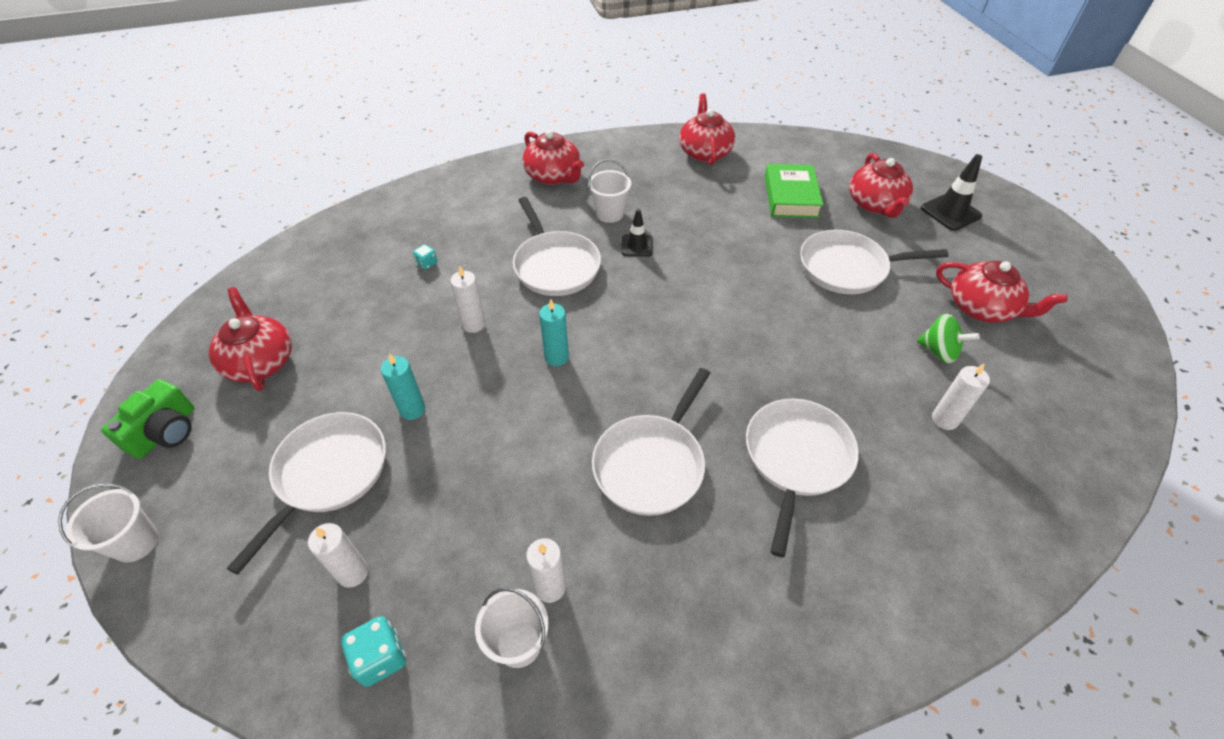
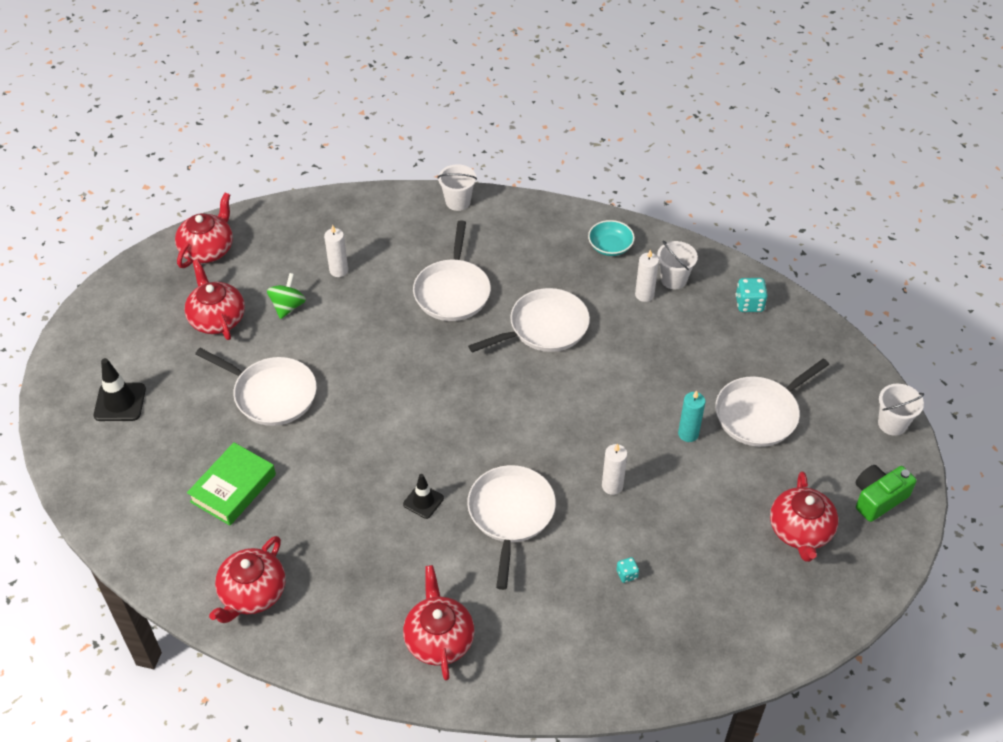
camera: 150 degrees left, 0 degrees up
white candle [308,523,368,588] -> none
turquoise candle [539,299,569,366] -> none
white bucket [588,159,631,223] -> white bucket moved to [437,164,477,211]
white pan [746,398,859,557] -> white pan turned 45 degrees counterclockwise [413,221,491,321]
red teapot [849,153,913,218] -> red teapot moved to [175,193,233,268]
green spinning top [917,313,980,364] -> green spinning top turned 45 degrees clockwise [267,273,306,319]
none -> turquoise bowl [588,220,635,256]

